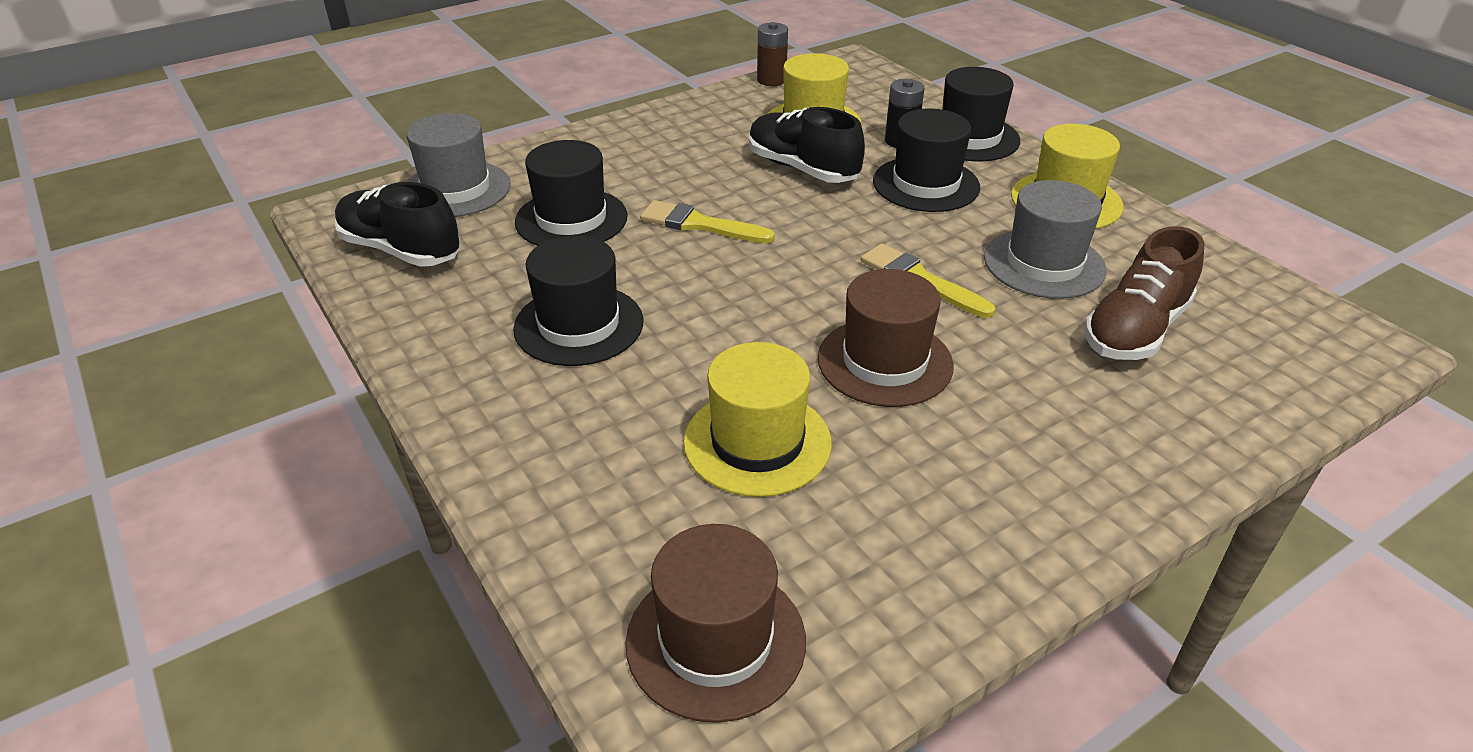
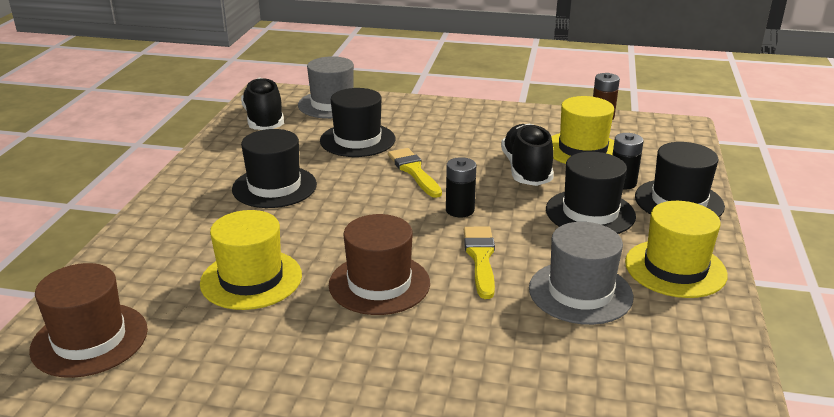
camera: 45 degrees right, 10 degrees down
brown shoe [1084,226,1204,360] -> none
none -> black battery [446,157,476,217]

